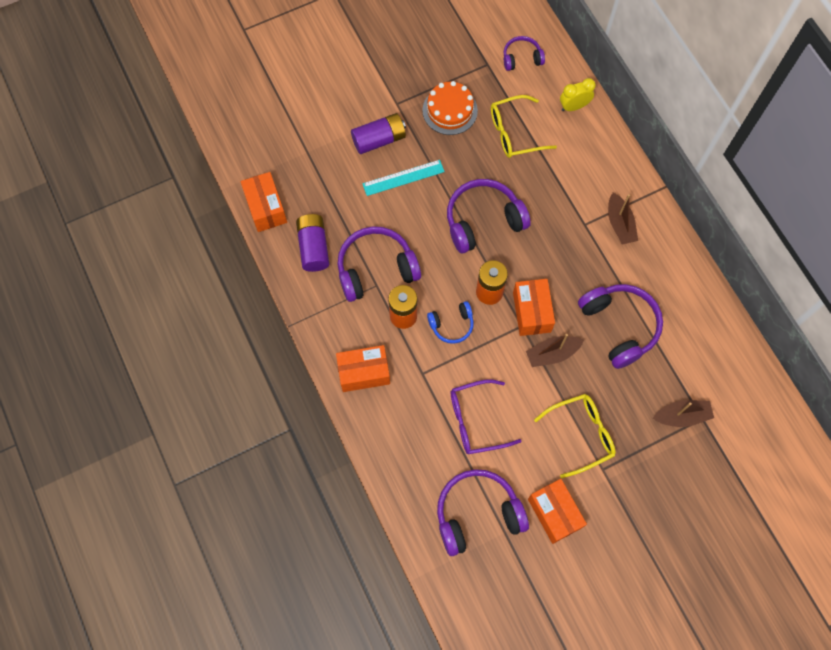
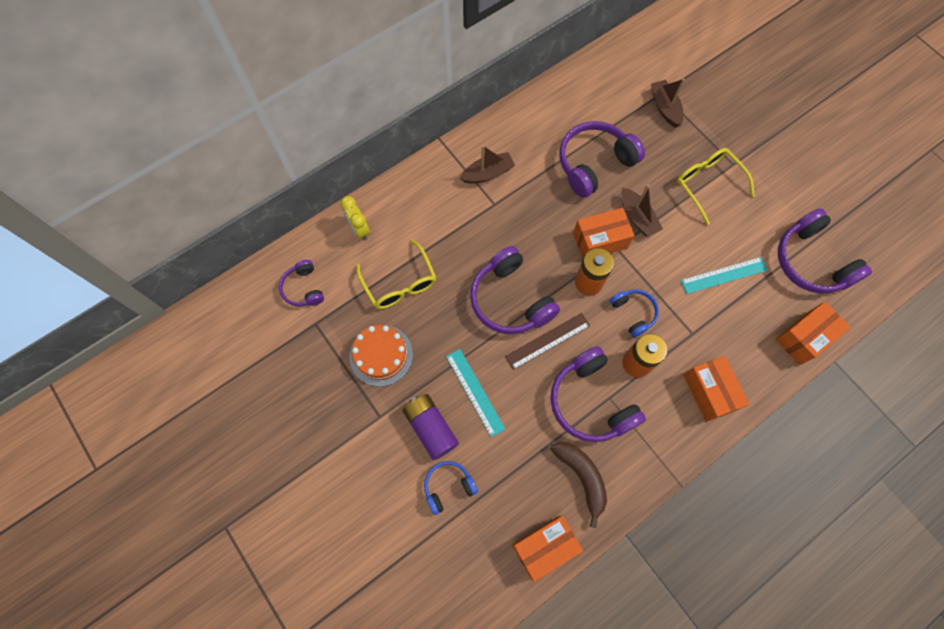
camera: 100 degrees left, 0 degrees up
purple battery [296,214,329,272] -> brown banana [550,442,607,528]
purple glasses [451,379,521,454] -> turquoise ruler [681,257,768,294]
orange box [528,479,587,544] -> orange box moved to [775,302,851,365]
none -> blue headphones [424,461,478,515]
none -> brown ruler [505,313,590,370]

